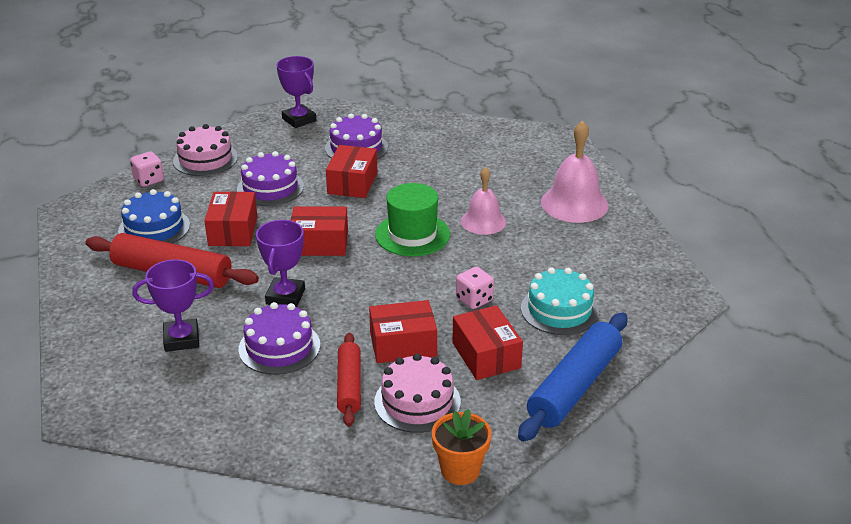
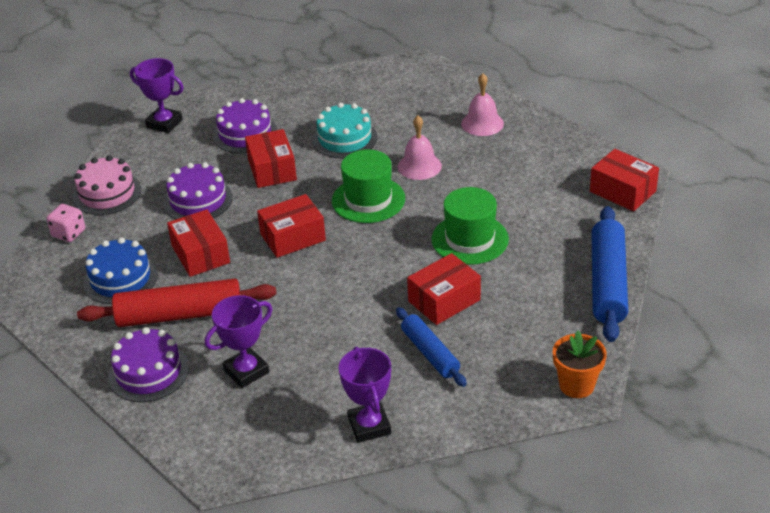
camera: 25 degrees left, 5 degrees up
purple cake [239,302,320,375] -> purple cake moved to [108,327,189,402]
purple trophy [256,220,305,307] -> purple trophy moved to [339,347,391,443]
red rolling pin [337,333,361,427] -> blue rolling pin [396,307,467,387]
pink cake [374,353,461,433] -> none
red box [452,305,523,380] -> red box moved to [590,149,659,211]
pink dice [456,267,494,309] -> green hat [432,187,509,265]
turquoise cake [521,267,599,335] -> turquoise cake moved to [312,102,378,158]
pink bell [541,120,609,223] -> pink bell [461,73,504,136], size x0.66

